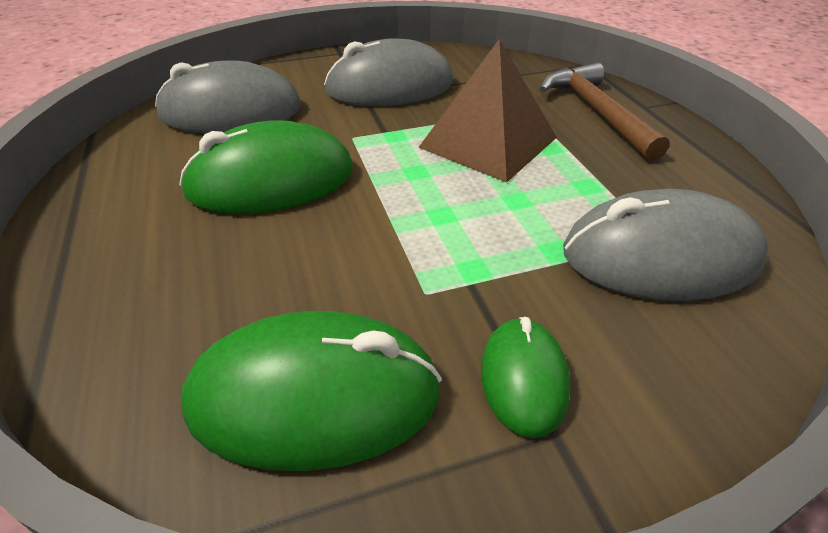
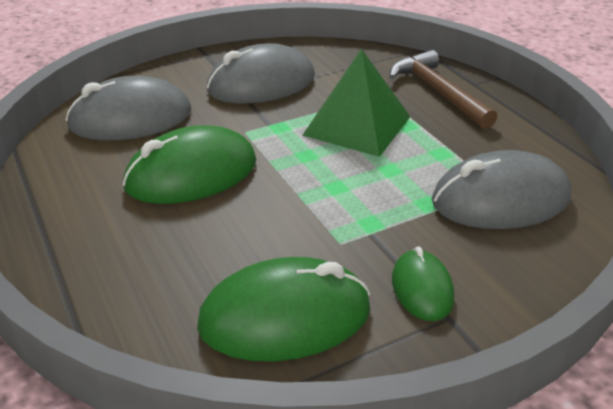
camera: 10 degrees left, 5 degrees down
brown pyramid [418,38,557,182] -> green pyramid [303,49,410,157]

